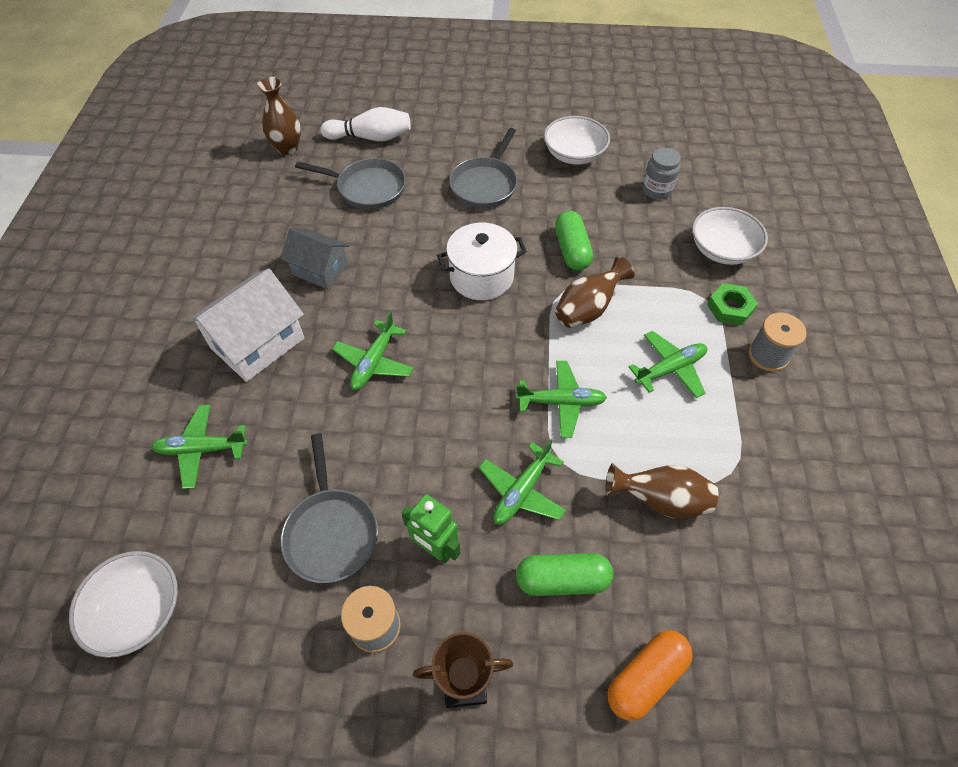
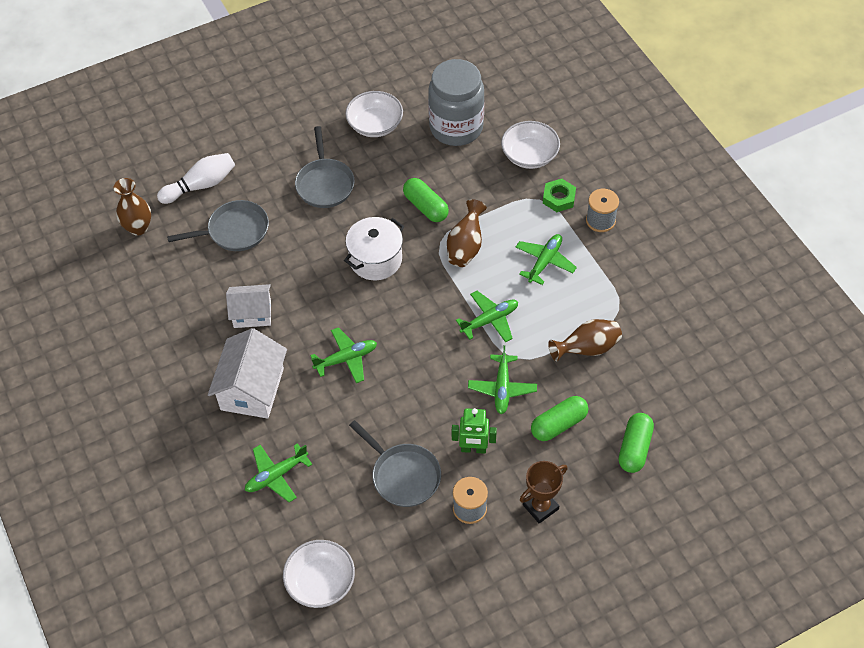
camera: 30 degrees left, 0 degrees up
grey house [281,228,349,290] -> white house [226,284,271,328]
green plane [332,312,414,390] -> green plane turned 105 degrees counterclockwise [310,327,377,383]
orange capsule [608,630,693,721] -> green capsule [619,413,654,473]
grey jar [642,148,681,200] -> grey jar [428,59,484,146], size x2.08

